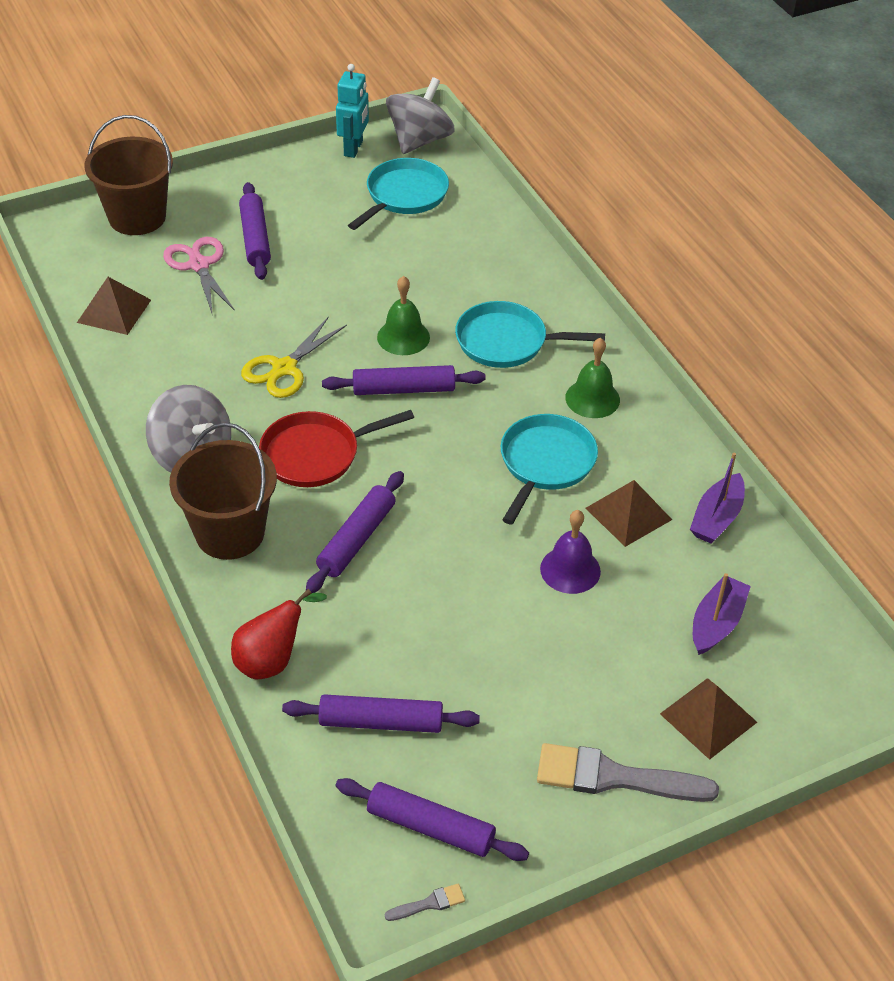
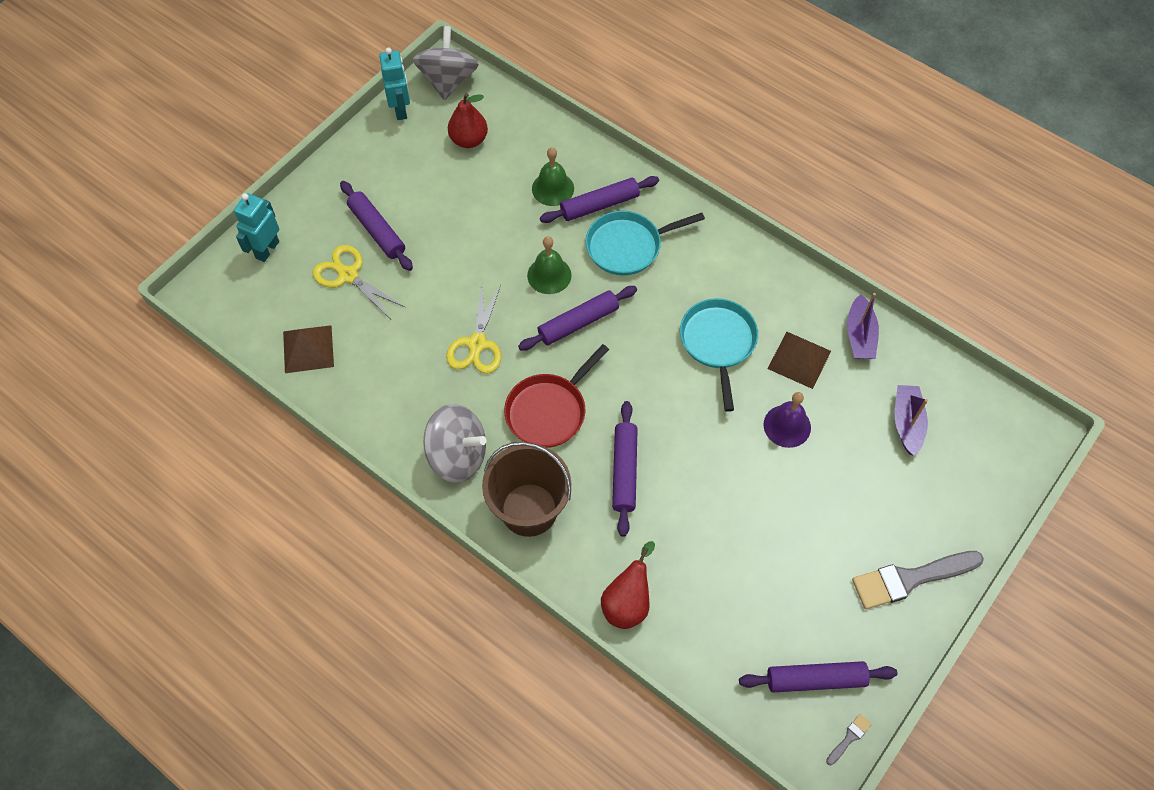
camera: 25 degrees left, 15 degrees up
brown bucket [84,115,173,235] -> turquoise robot [234,193,279,262]
pink scissors [163,237,235,313] -> yellow scissors [312,245,406,319]
purple rolling pin [282,694,480,733] -> purple rolling pin moved to [540,176,659,223]
turquoise pan [348,158,449,230] -> red pear [448,93,488,148]
green bell [565,338,620,418] -> green bell moved to [532,147,574,206]
brown pyramid [660,678,757,760] -> none

